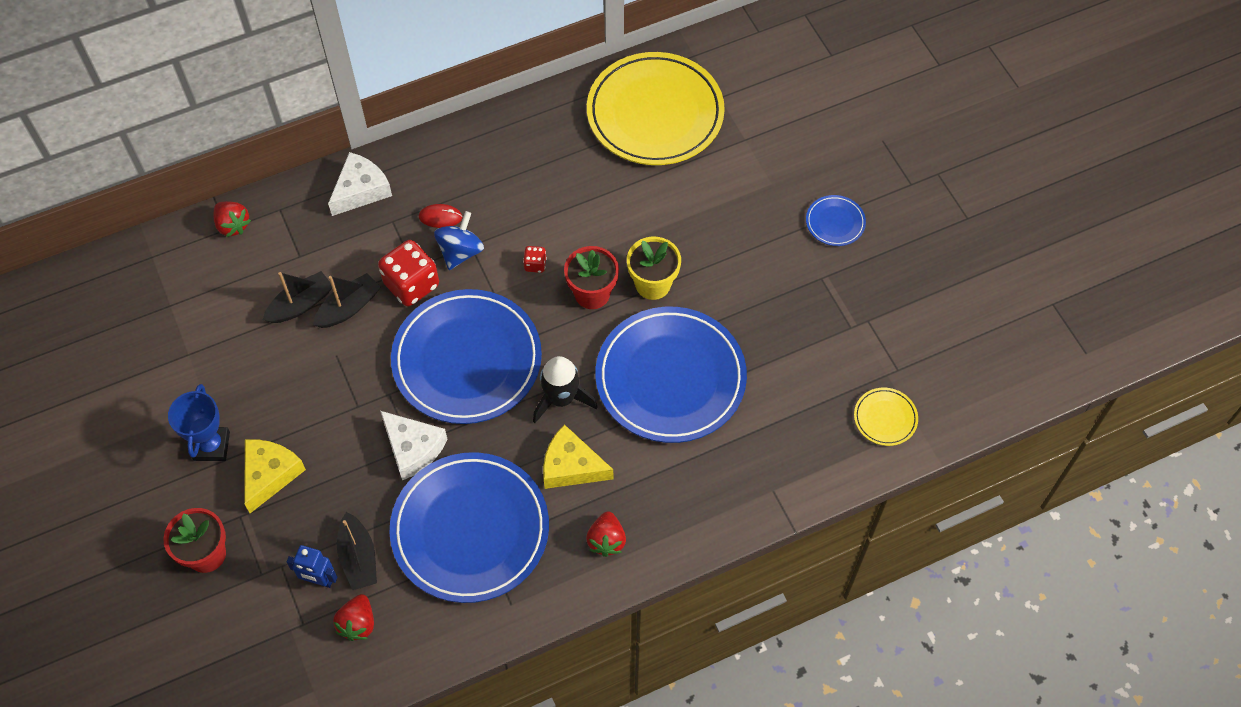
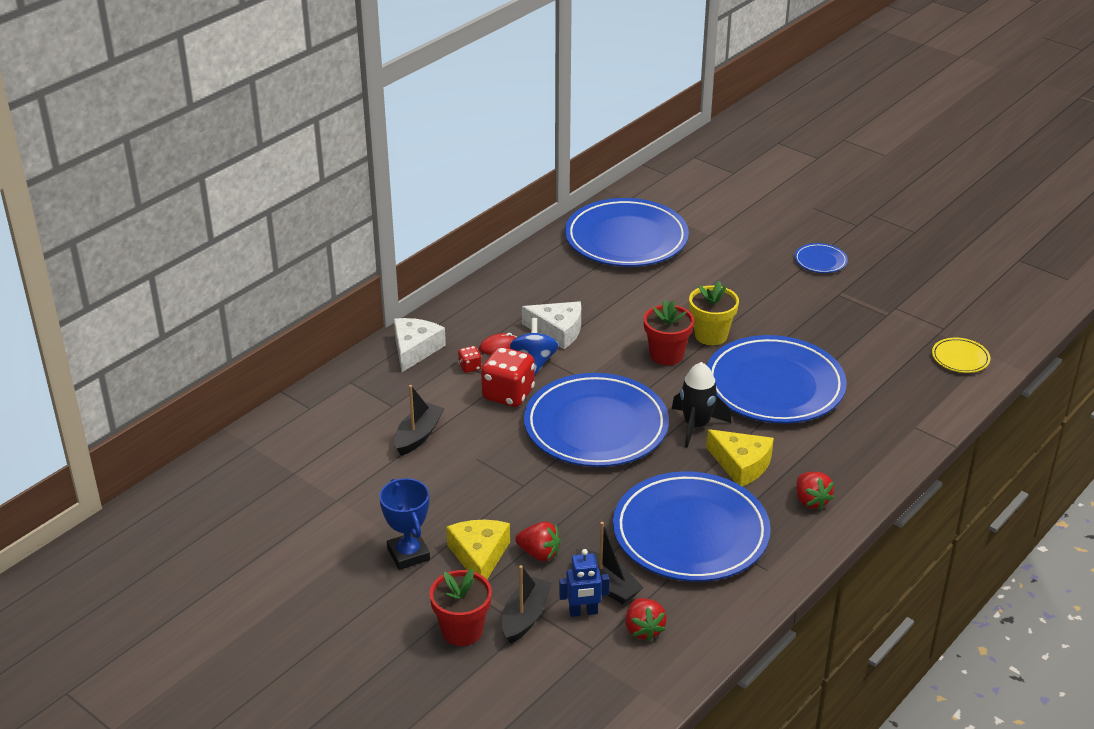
camera: 25 degrees left, 25 degrees down
red strawberry [213,201,251,237] -> red strawberry moved to [515,522,561,561]
black boat [313,273,381,328] -> black boat moved to [502,565,552,644]
white cheese [380,411,447,480] -> white cheese moved to [522,301,581,349]
red dice [523,246,547,273] -> red dice moved to [458,346,482,373]
yellow cheese [543,424,613,489] -> yellow cheese turned 135 degrees counterclockwise [706,429,774,486]
yellow plate [587,52,725,165] -> blue plate [565,198,689,267]

